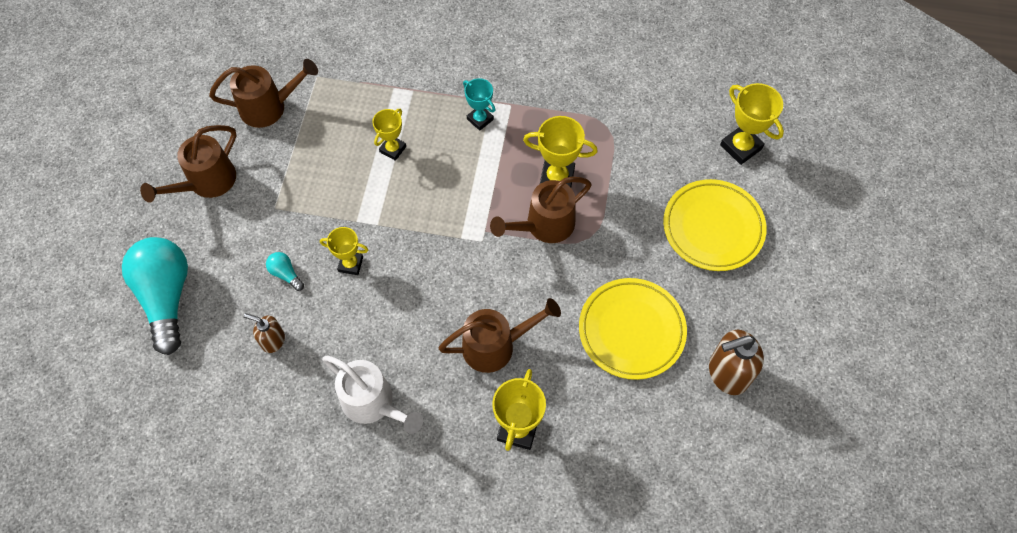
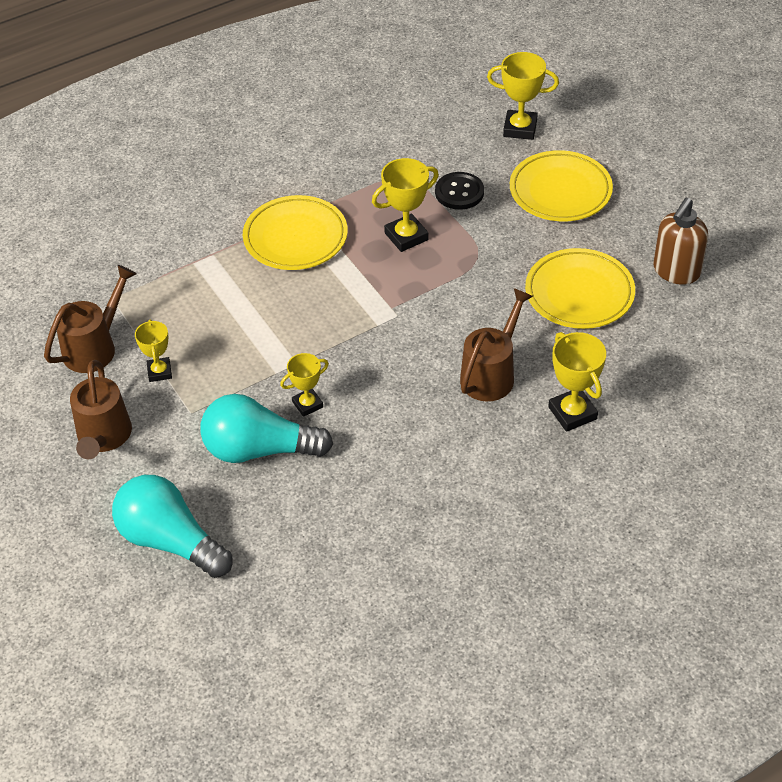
camera: 40 degrees left, 15 degrees down
brown soap dispenser [244,313,285,353] -> none
turquoise light bulb [266,252,304,291] -> turquoise light bulb [200,394,333,463], size x2.45
white watering can [322,355,423,434] -> none
yellow trophy [372,109,406,161] -> yellow trophy moved to [135,319,172,382]
turquoise trophy [463,78,495,131] -> yellow plate [243,195,348,270]
brown watering can [490,177,592,243] -> none
none -> black button [435,172,484,210]

